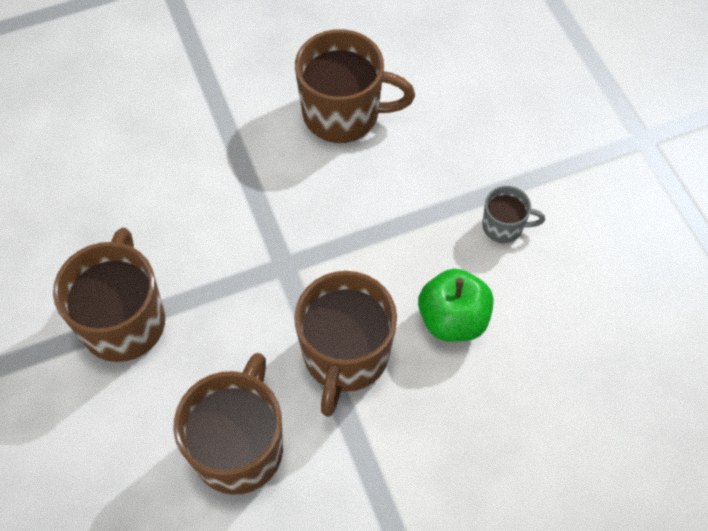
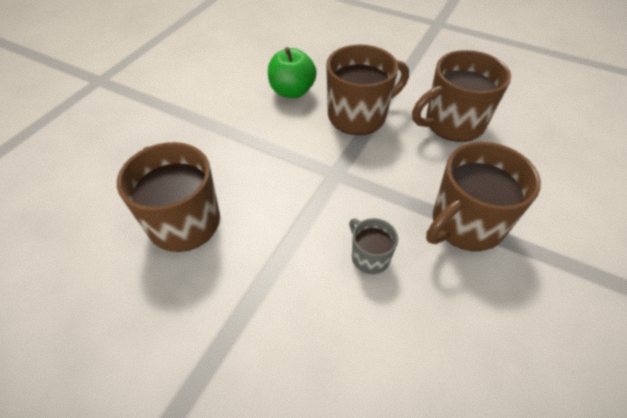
camera: 130 degrees left, 10 degrees down
grey mug [482,186,545,243] -> grey mug moved to [349,218,398,274]

